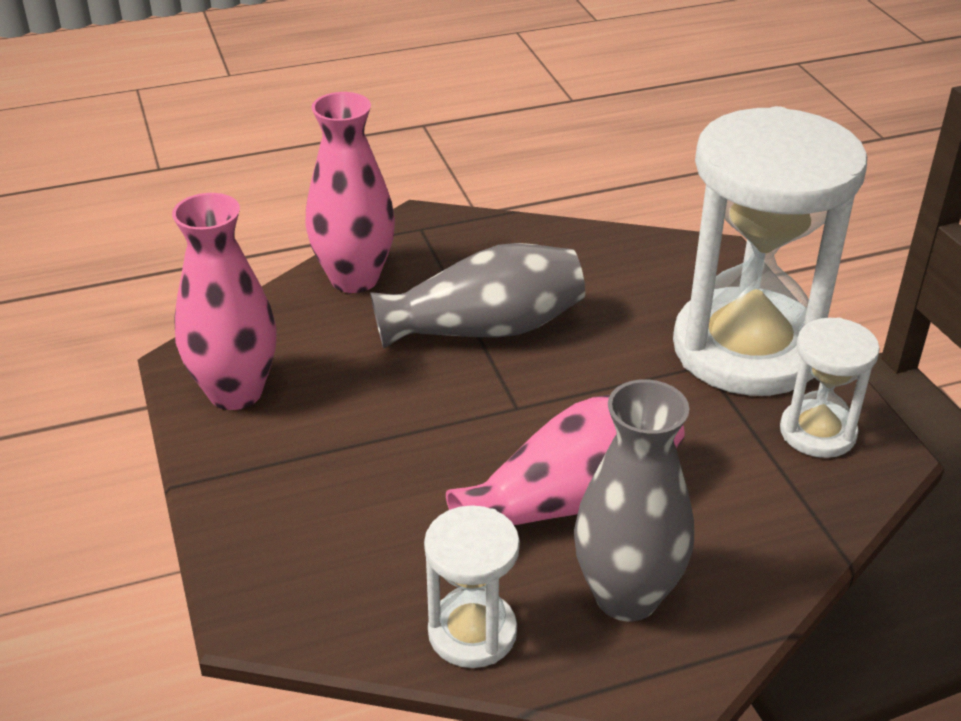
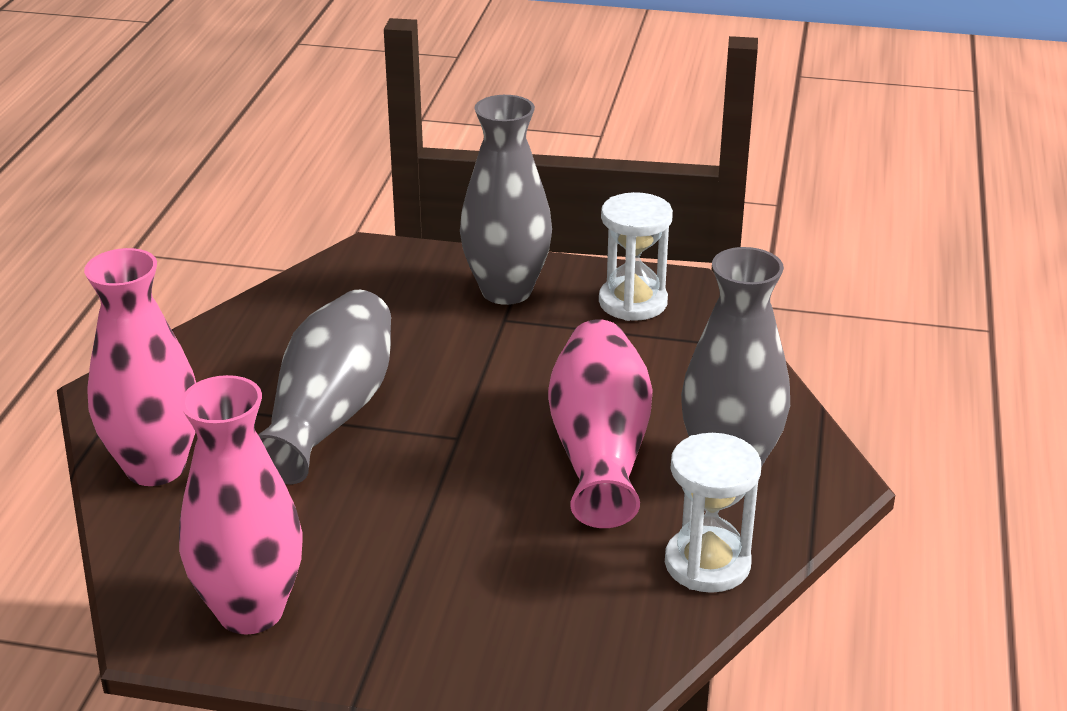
camera: 60 degrees left, 5 degrees down
white hourglass [673,106,867,396] -> grey vase [460,95,552,305]

